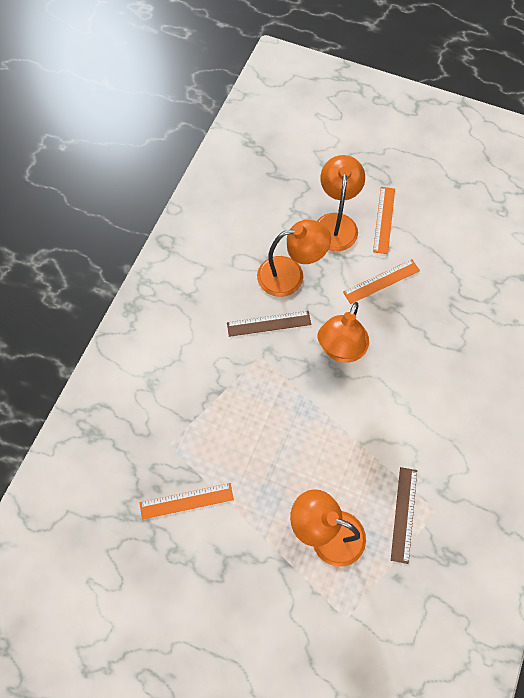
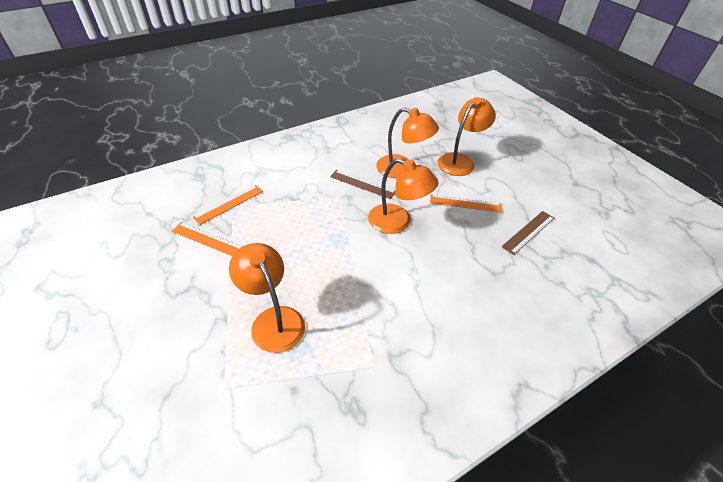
camera: 35 degrees right, 20 degrees down
orange lamp [317,302,369,363] -> orange lamp turned 120 degrees counterclockwise [368,158,439,234]
orange ruler [373,187,395,254] -> orange ruler moved to [193,185,263,225]
brown ruler [391,467,417,564] -> brown ruler moved to [502,211,554,255]

